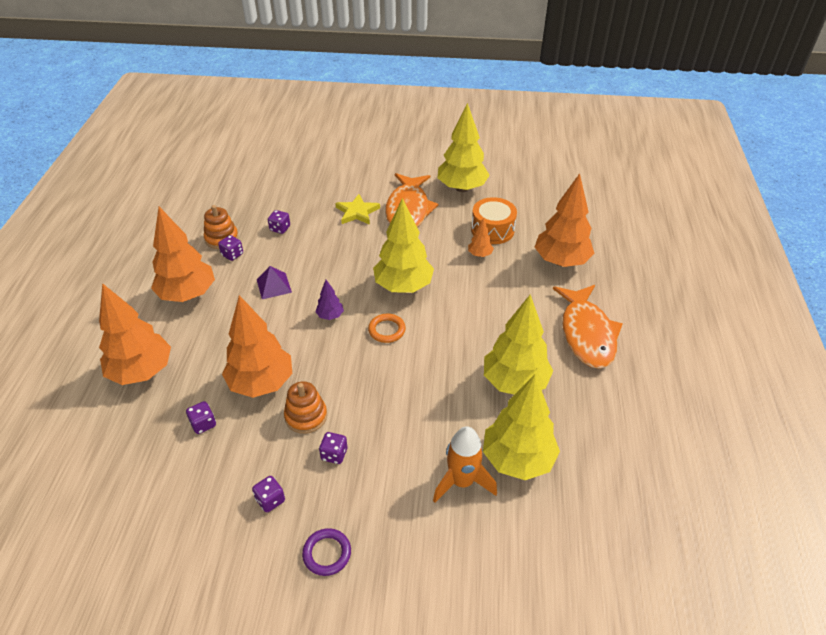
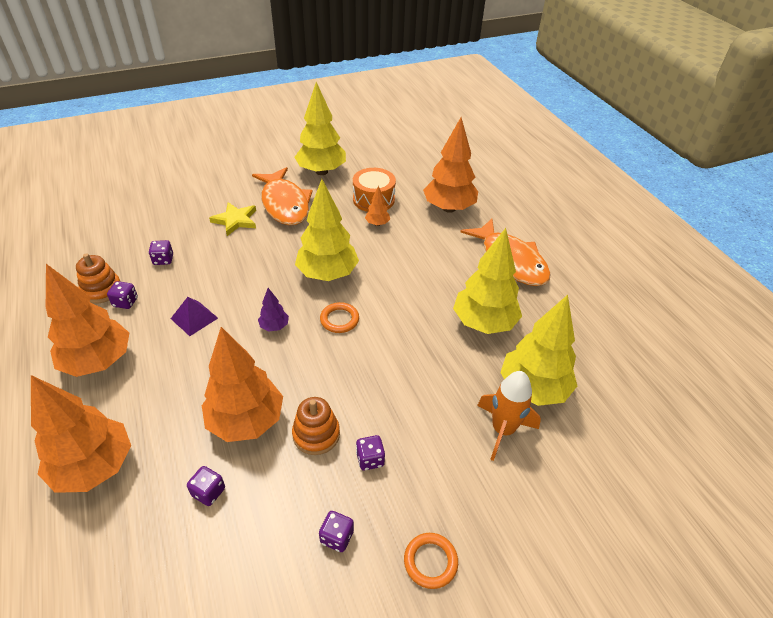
camera: 30 degrees left, 0 degrees up
purple ring [302,528,351,576] -> orange ring [404,533,458,589]

